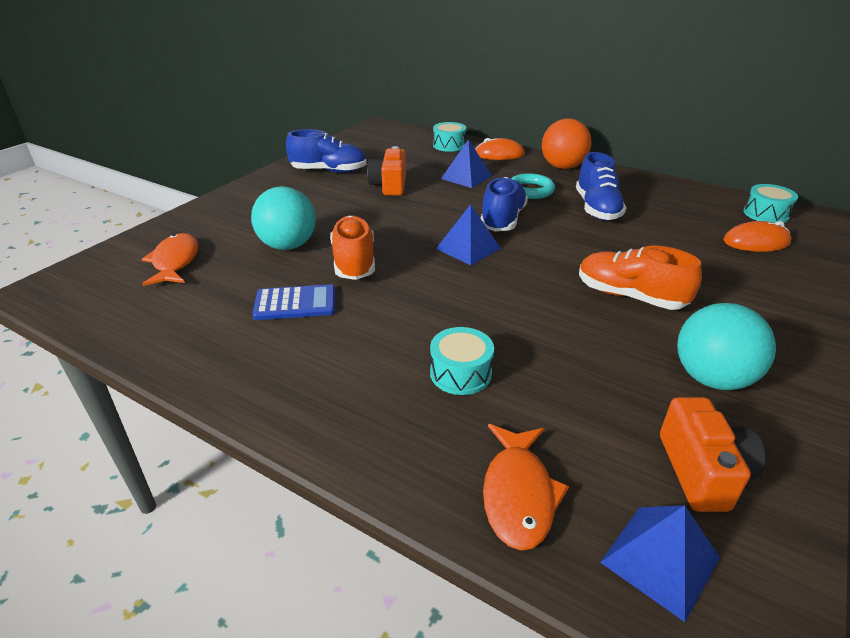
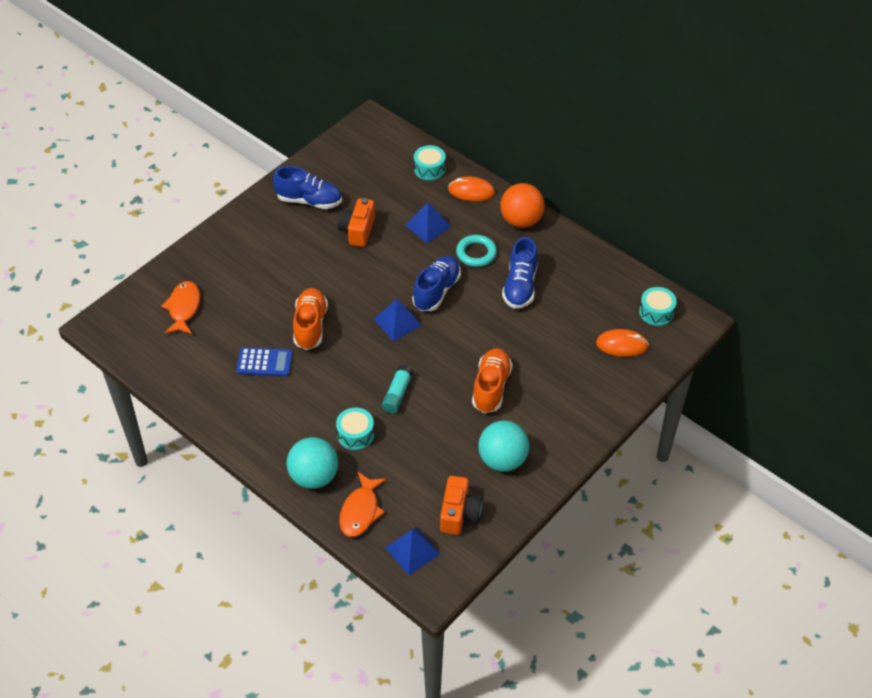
camera: 10 degrees right, 15 degrees up
turquoise ball [251,186,316,250] -> turquoise ball moved to [287,437,338,489]
orange shoe [579,246,702,310] -> orange shoe turned 60 degrees clockwise [472,348,513,413]
none -> turquoise glue stick [382,365,413,413]

